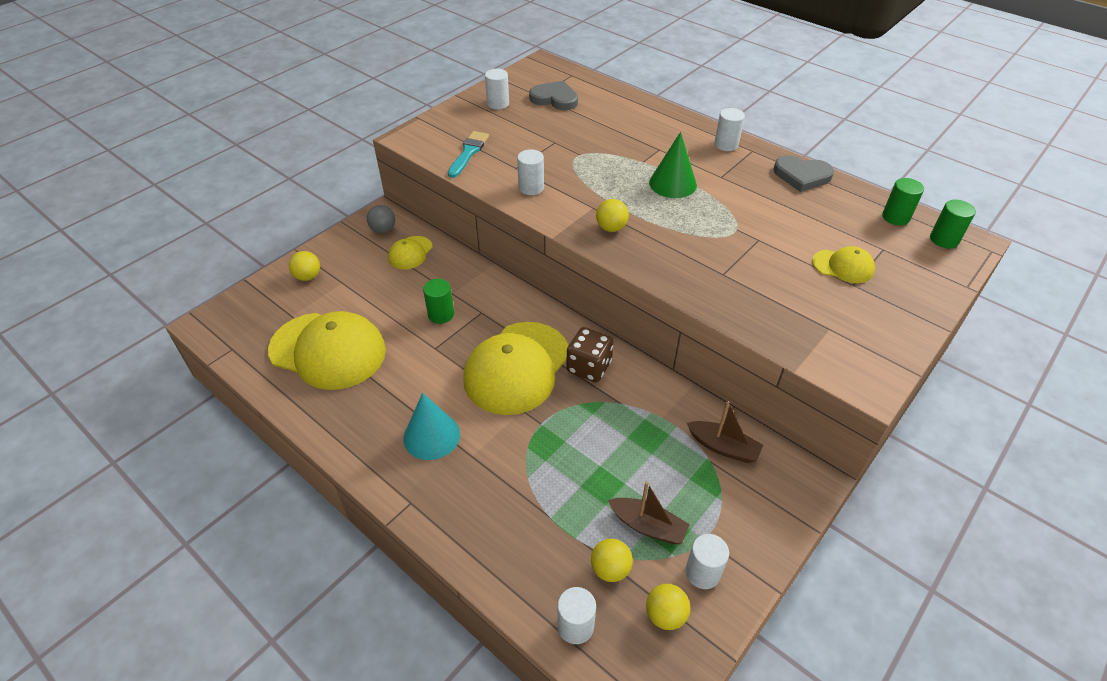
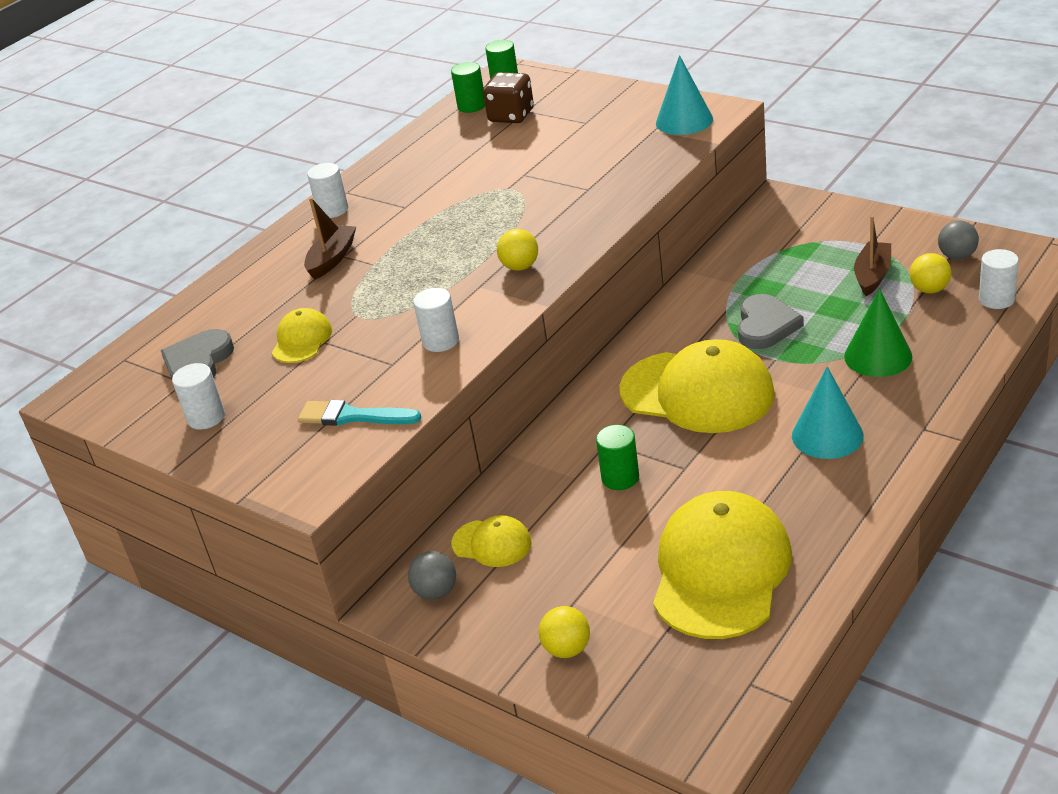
camera: 90 degrees left, 10 degrees down
brown dice [566,327,614,382] -> brown dice moved to [483,72,534,123]
yellow ball [646,584,690,630] -> grey ball [938,220,979,260]
green cone [649,132,697,198] -> green cone moved to [844,289,912,377]
white cylinder [686,534,729,589] -> none
brown boat [687,401,763,463] -> brown boat moved to [304,197,356,280]
grey heart [774,155,834,192] -> grey heart moved to [738,294,804,349]
yellow cap [812,246,875,283] -> yellow cap moved to [272,308,332,363]
none -> turquoise cone [656,55,713,135]

